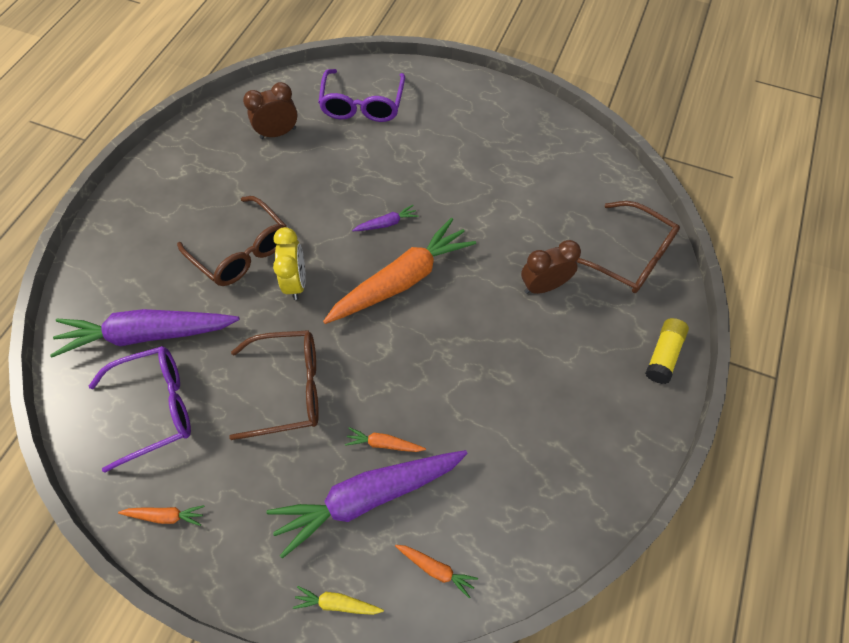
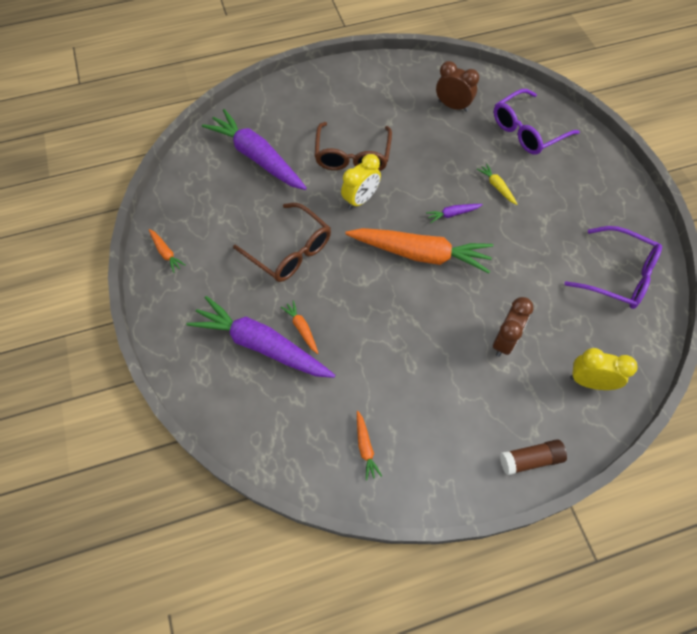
camera: 50 degrees right, 0 degrees up
purple glasses [89,346,191,473] -> purple glasses moved to [564,226,662,309]
yellow carrot [293,586,384,615] -> yellow carrot moved to [477,164,517,205]
purple carrot [352,205,419,231] -> purple carrot turned 135 degrees clockwise [426,204,483,223]
orange carrot [395,545,478,598] -> orange carrot moved to [357,411,382,480]
brown clock [521,240,581,294] -> brown clock turned 90 degrees clockwise [493,297,534,357]
brown glasses [577,201,680,293] -> yellow clock [570,348,638,390]
yellow glue stick [645,318,689,384] -> brown glue stick [500,439,567,475]

